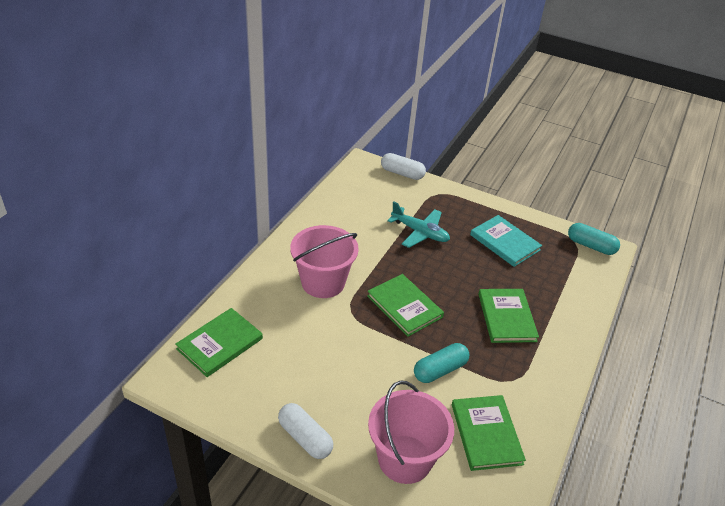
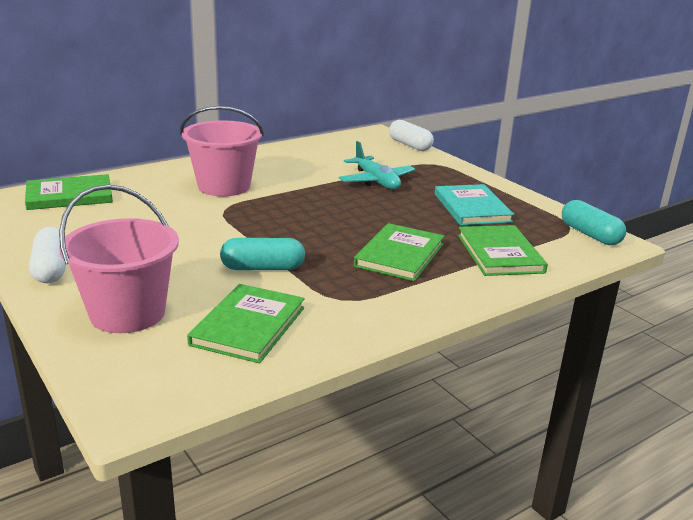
camera: 30 degrees right, 15 degrees down
green book [367,274,444,337] -> green book moved to [458,225,548,276]

